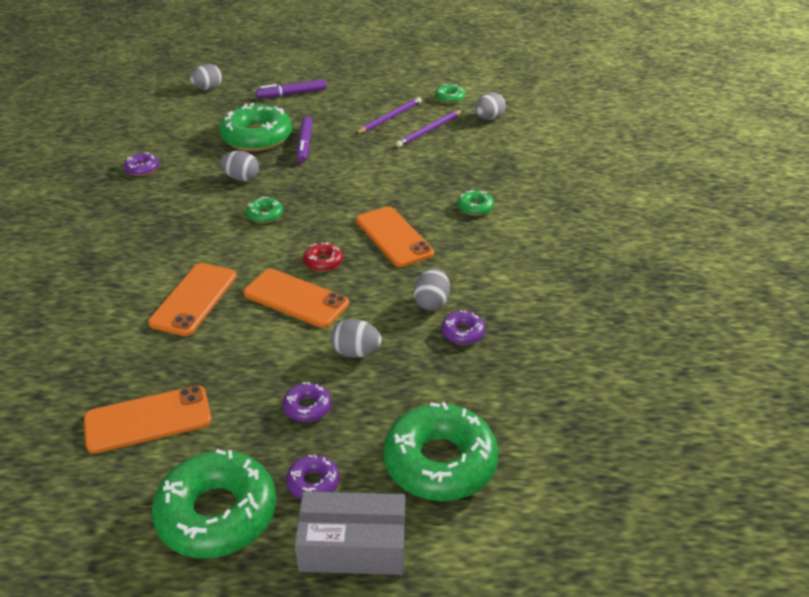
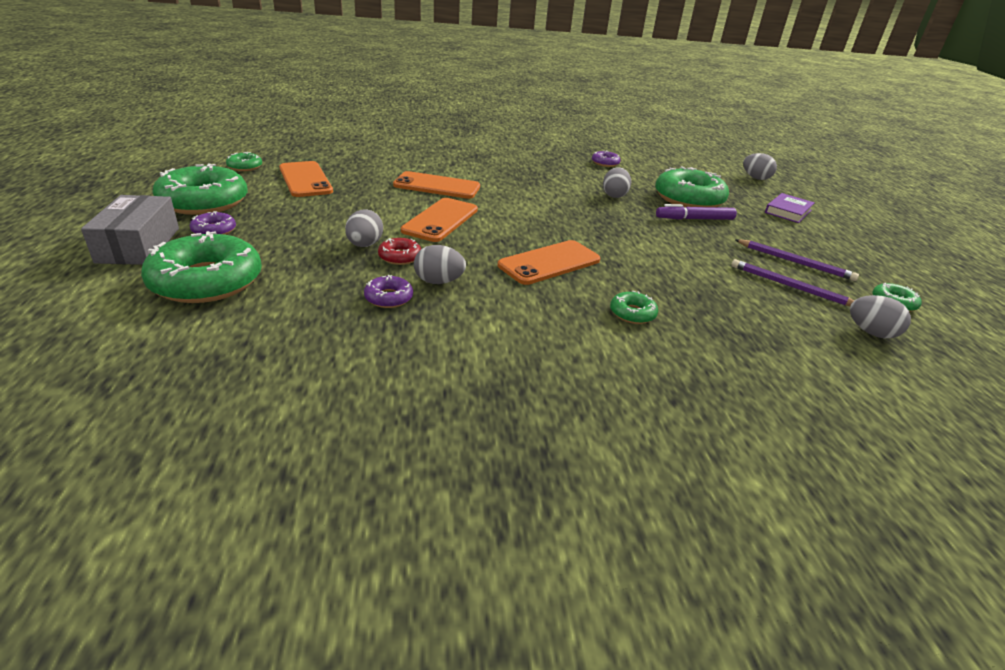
camera: 80 degrees right, 5 degrees down
green donut [246,196,283,223] -> green donut moved to [226,152,262,171]
purple marker [256,79,327,98] -> purple book [765,193,815,223]
purple donut [283,382,331,422] -> none
red donut [303,242,343,271] -> red donut moved to [378,238,421,265]

